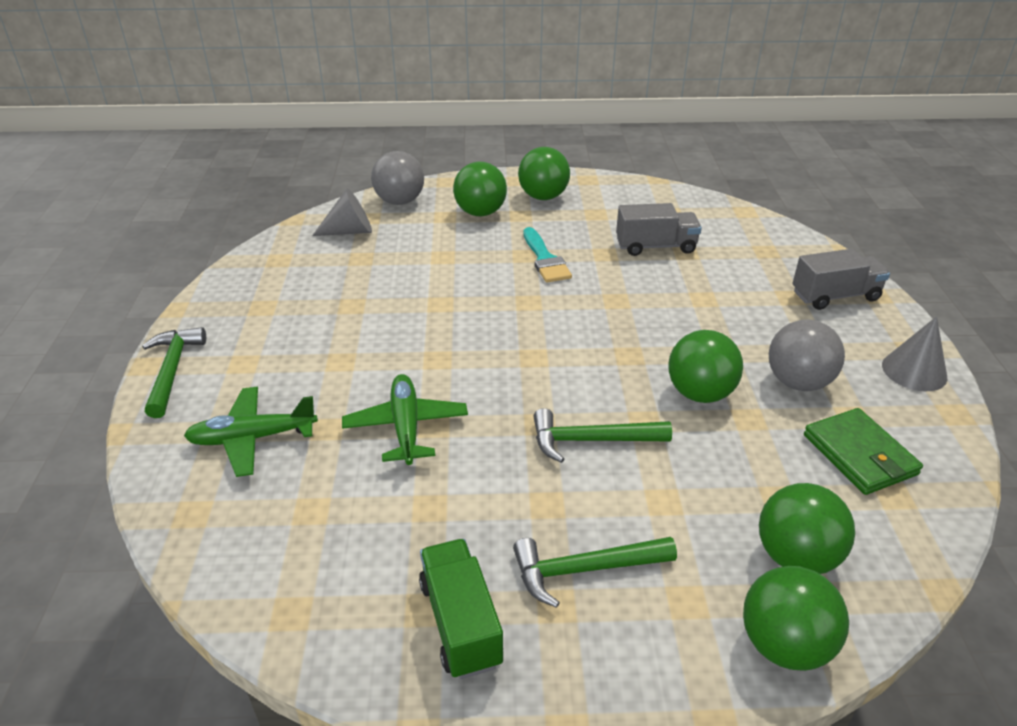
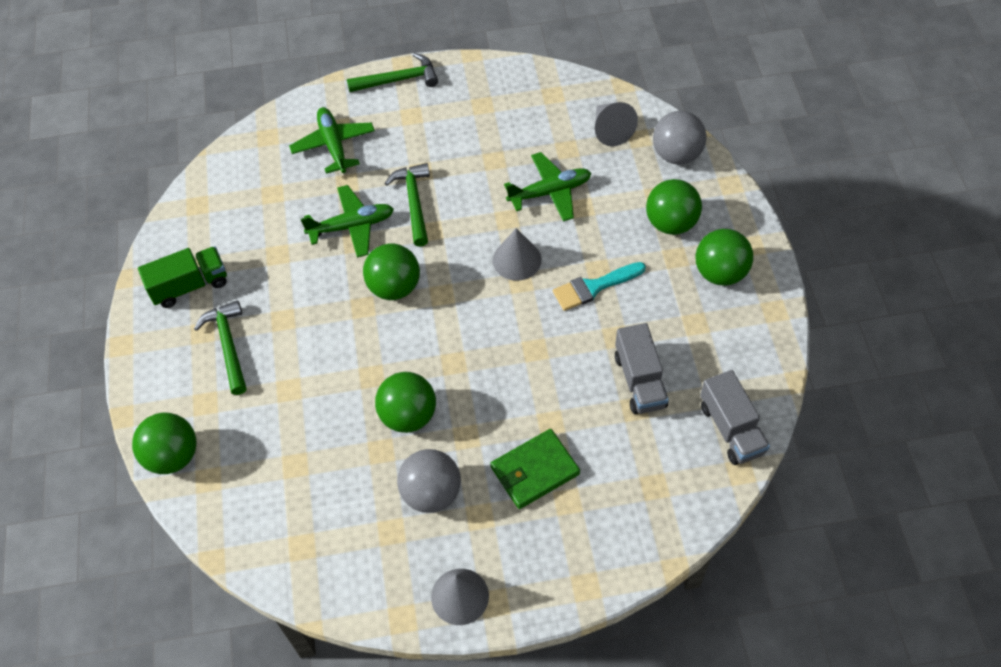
camera: 85 degrees right, 20 degrees up
green hammer [533,408,672,463] -> green hammer moved to [384,163,430,247]
green ball [759,483,855,574] -> green ball moved to [363,244,420,300]
grey truck [792,249,890,310] -> grey truck moved to [700,370,770,465]
green wallet [804,408,923,495] -> green wallet moved to [490,429,580,509]
none -> grey cone [493,228,542,281]
none -> green plane [504,152,591,222]

